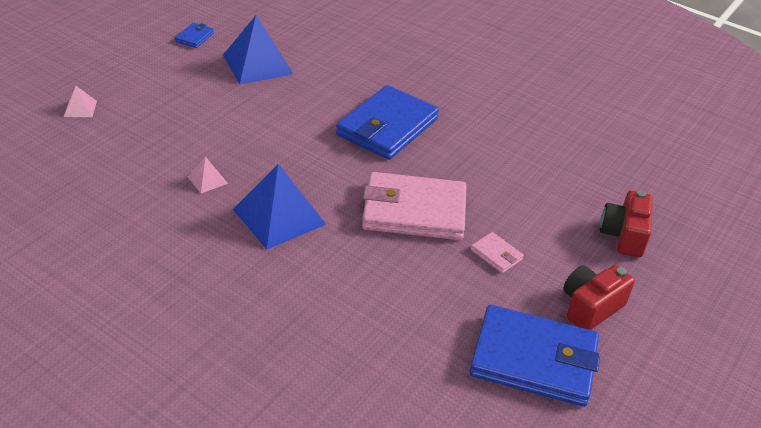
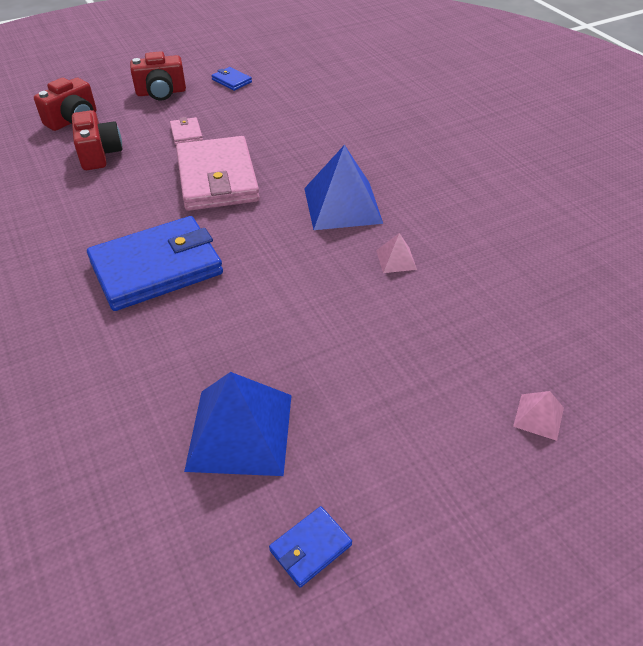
camera: 150 degrees left, 5 degrees up
pink wallet [362,172,466,240] -> pink wallet turned 45 degrees clockwise [176,136,260,211]
blue wallet [469,305,600,407] -> blue wallet [211,67,252,91], size x0.42
none -> red camera [72,110,122,170]

